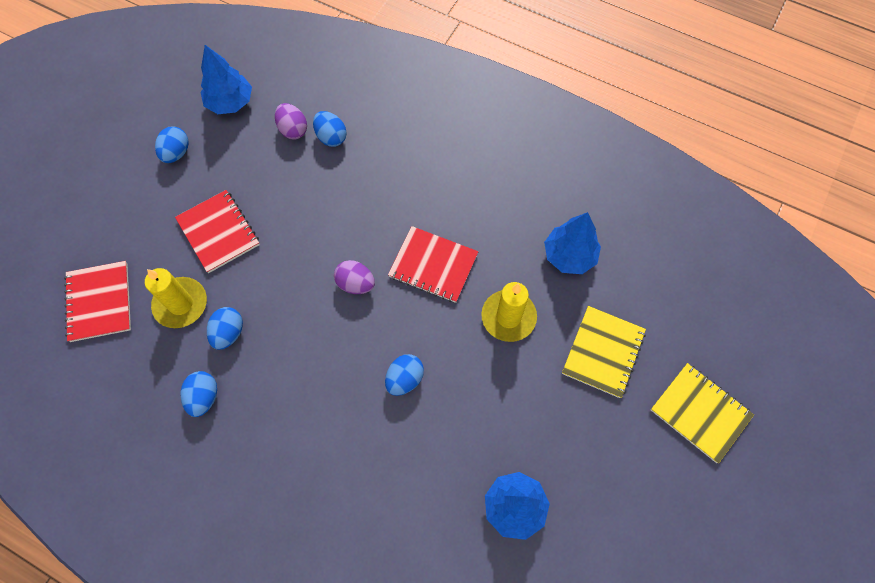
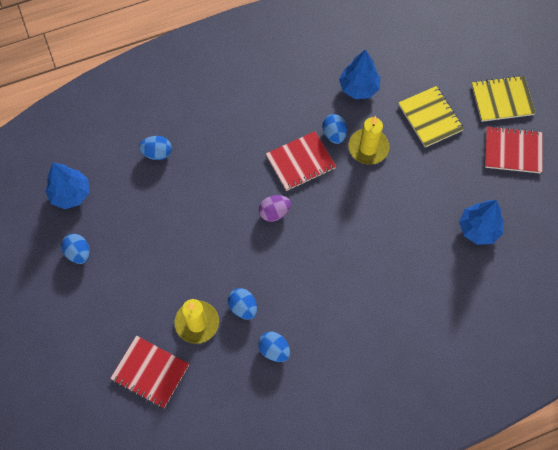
camera: 50 degrees left, 0 degrees up
red notebook [175,190,260,273] -> red notebook moved to [485,126,542,173]
purple egg [275,103,307,139] -> none
blue egg [385,354,424,396] -> blue egg moved to [323,114,347,144]

